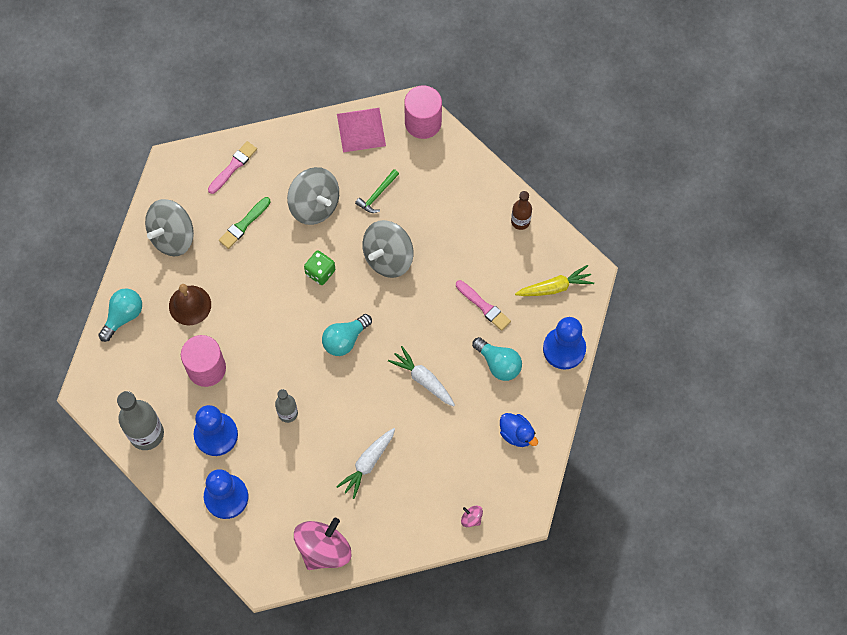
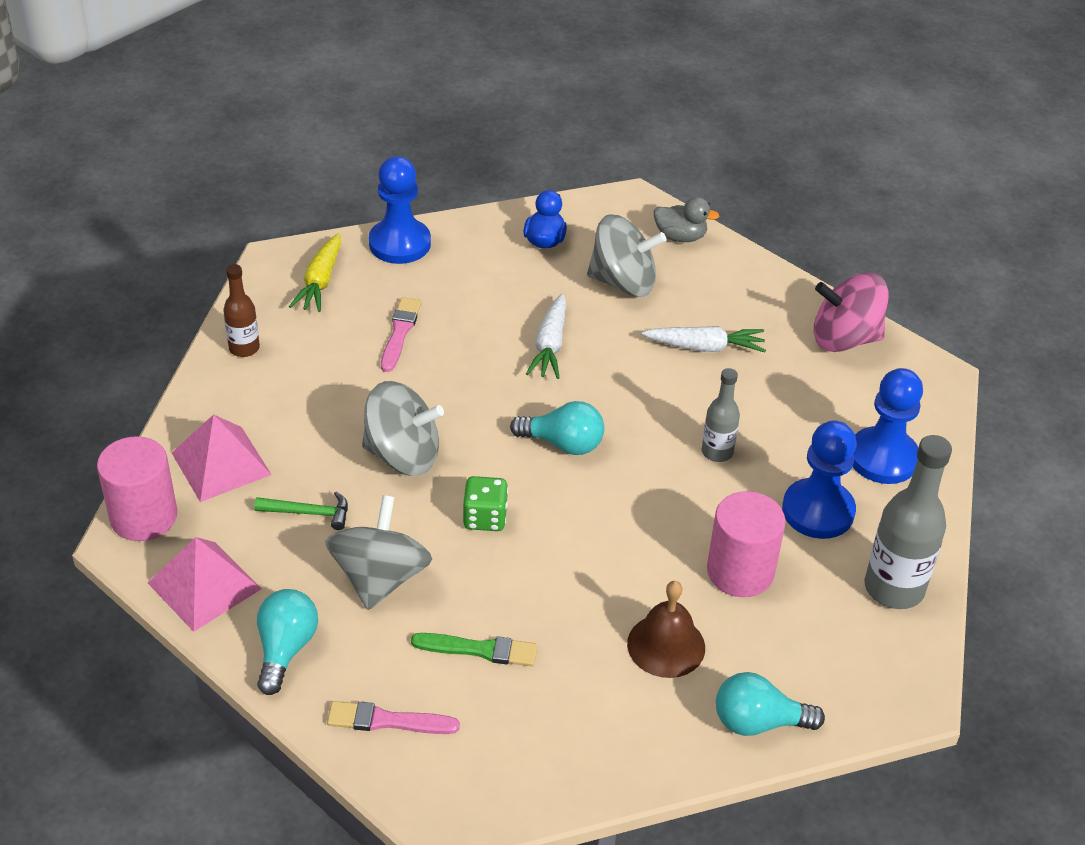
camera: 125 degrees left, 25 degrees down
grey spinning top [145,199,194,256] -> grey spinning top moved to [587,214,666,297]
pink spinning top [461,506,483,527] -> grey duck [654,197,719,242]
turquoise light bulb [472,337,522,381] -> turquoise light bulb moved to [257,589,318,695]
yellow carrot [515,265,594,296] -> yellow carrot turned 120 degrees counterclockwise [289,233,341,312]
none -> pink pyramid [172,414,272,502]

